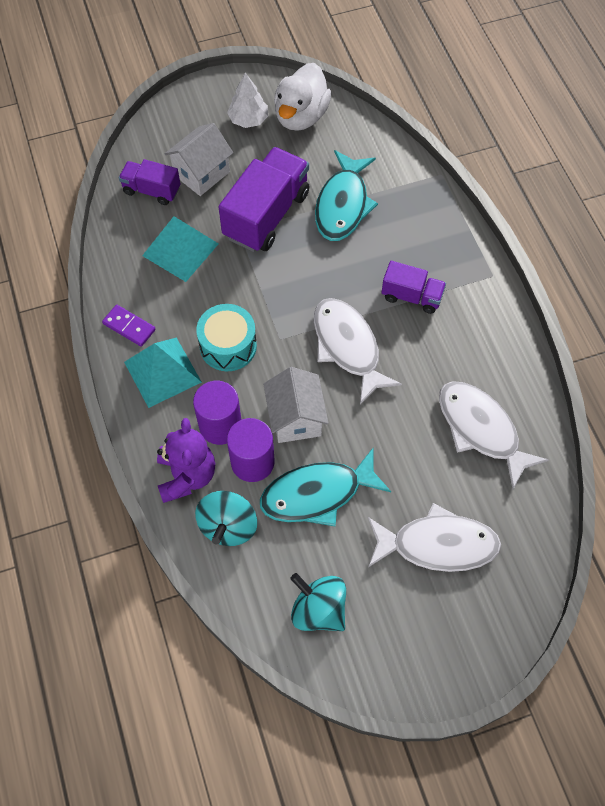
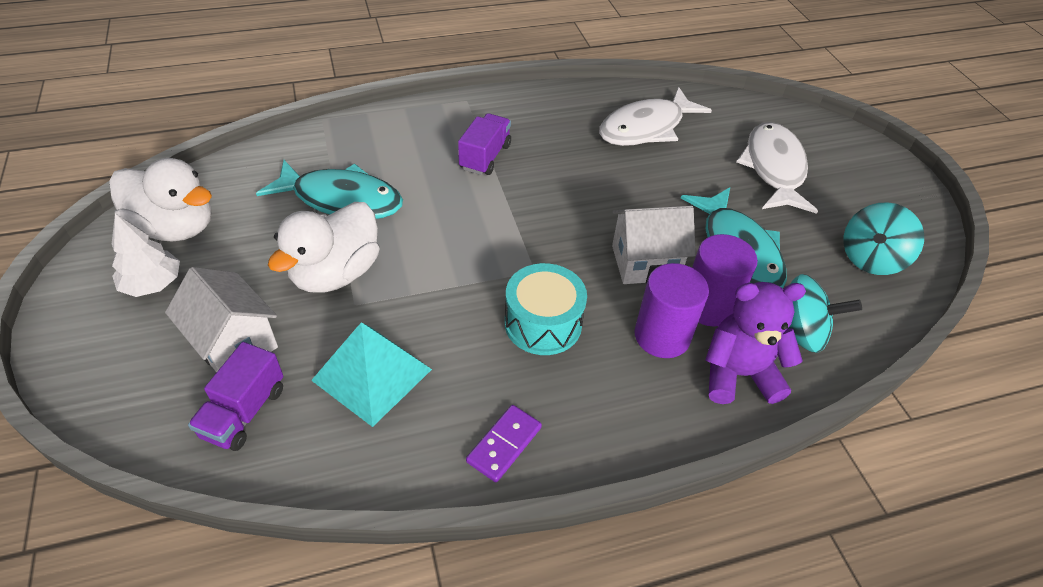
camera: 90 degrees left, 15 degrees down
turquoise pyramid [124,337,202,408] -> none
purple truck [219,147,310,252] -> white duck [268,202,380,293]
white fish [314,298,402,404] -> none

